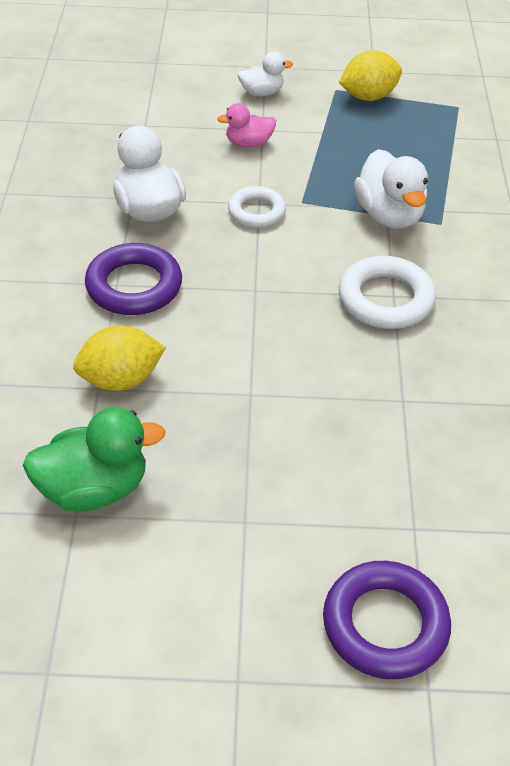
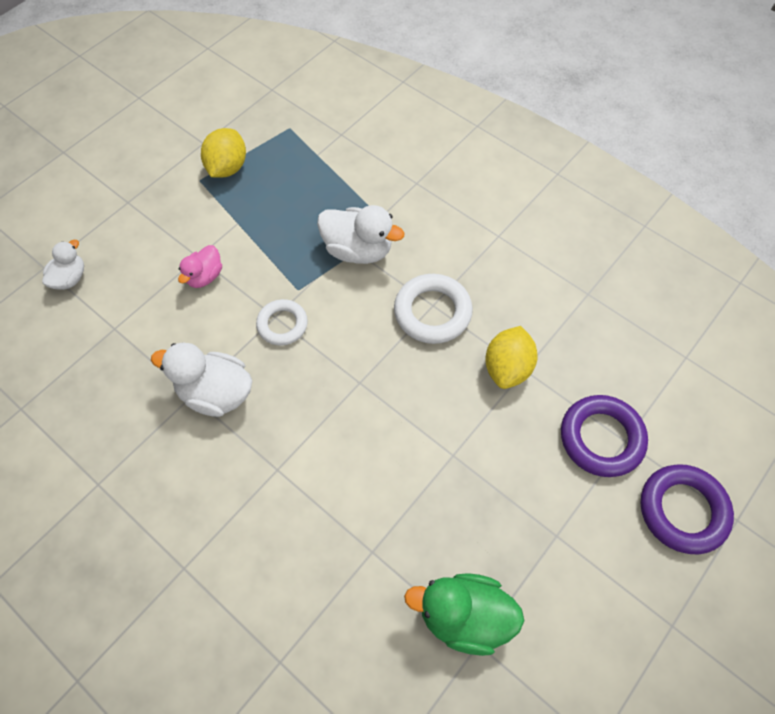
camera: 50 degrees left, 15 degrees up
green duck [23,407,166,512] -> green duck turned 105 degrees counterclockwise [404,573,524,656]
yellow lemon [73,325,166,391] -> yellow lemon moved to [485,326,537,389]
purple ring [85,243,182,315] -> purple ring moved to [561,395,648,477]
white duck [238,52,293,96] -> white duck moved to [42,240,84,290]

